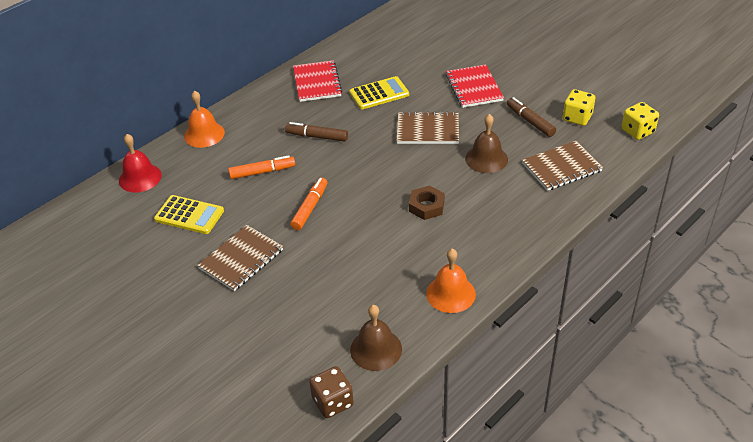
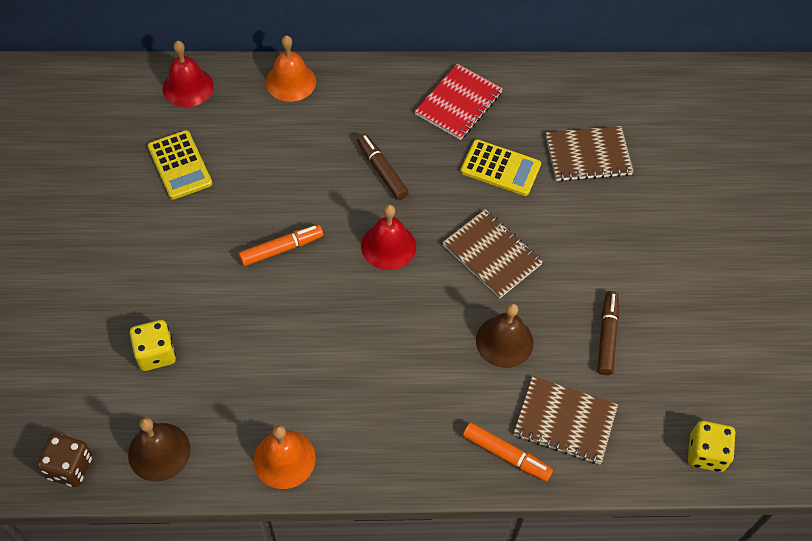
camera: 40 degrees right, 15 degrees up
brown notebook [197,225,283,291] -> brown notebook moved to [546,126,634,182]
orange marker [228,155,295,179] -> orange marker moved to [463,422,553,482]
brown nut [409,186,445,220] -> none
red notebook [446,64,504,108] -> none
yellow dice [563,89,595,126] -> yellow dice moved to [130,320,176,371]
none -> red bell [361,205,416,270]

